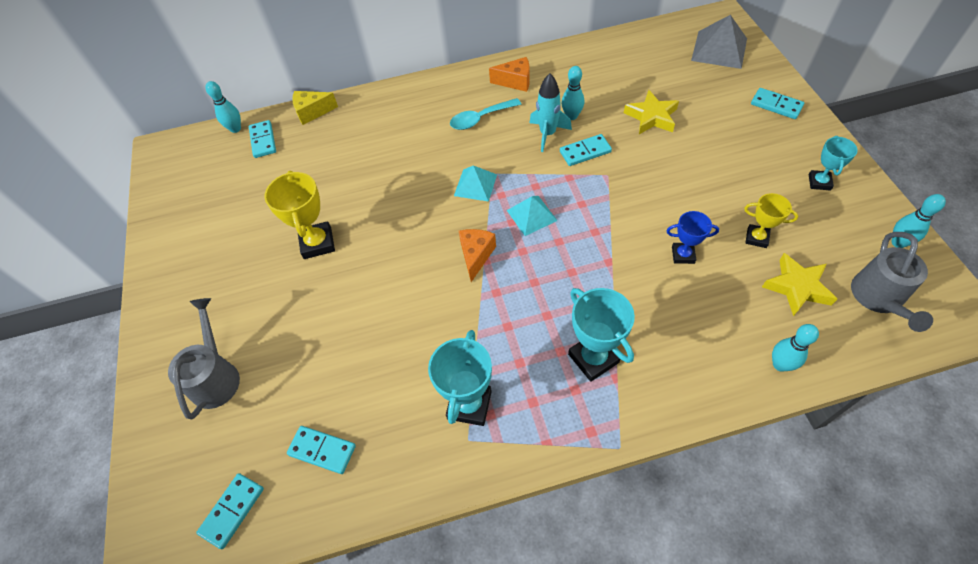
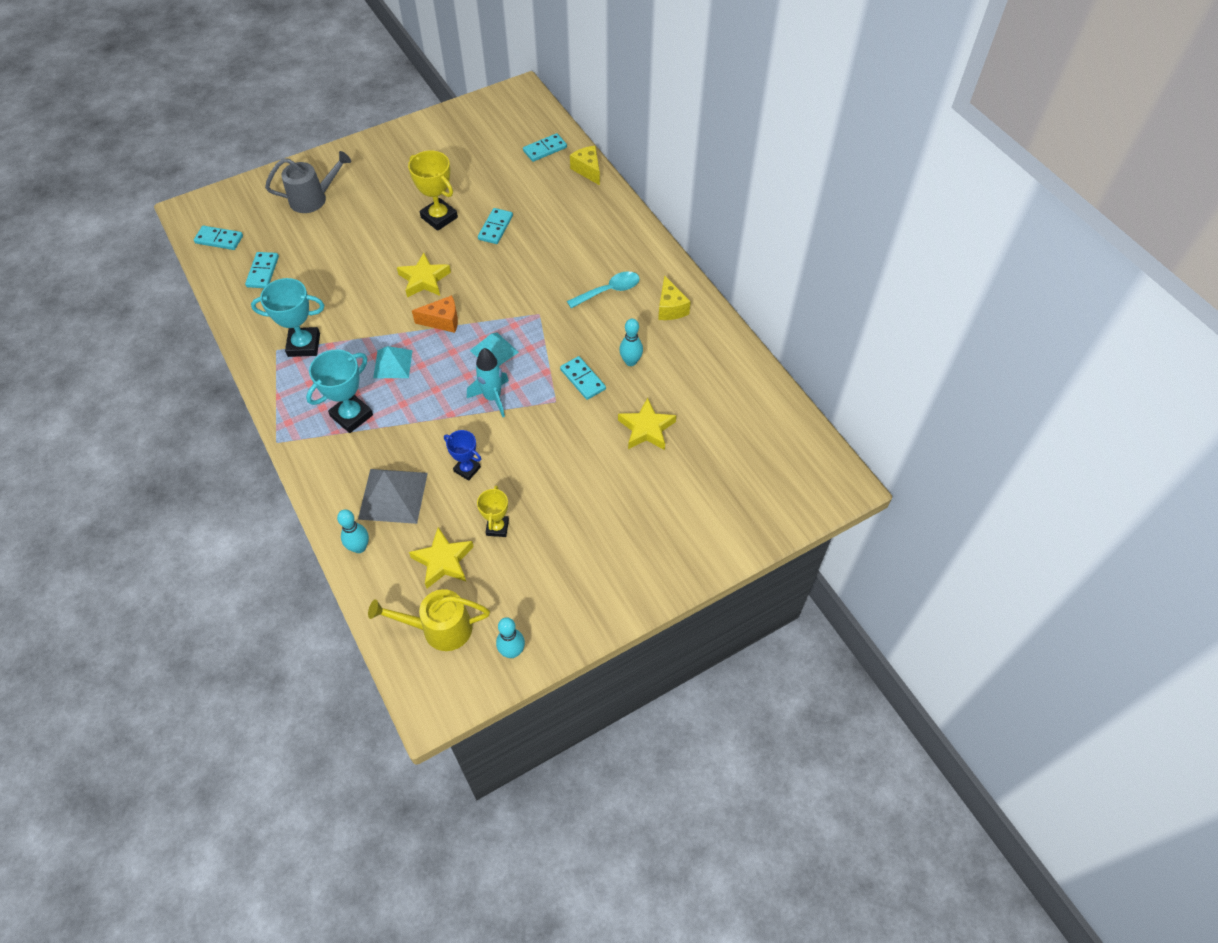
camera: 70 degrees right, 0 degrees up
turquoise bowling pin [205,81,241,133] -> none
yellow trophy [264,171,335,259] -> yellow trophy turned 75 degrees clockwise [408,151,458,231]
turquoise spoon [450,98,521,130] -> turquoise spoon turned 105 degrees clockwise [567,271,640,308]
turquoise pyramid [454,165,497,202] -> turquoise pyramid moved to [373,346,413,378]
orange cheese [489,57,530,92] -> yellow cheese [658,275,691,320]
turquoise rocket [529,73,572,152] -> turquoise rocket moved to [467,348,509,417]
blue trophy [666,211,719,264] -> blue trophy turned 45 degrees counterclockwise [444,430,481,481]
grey pyramid [691,15,747,69] -> grey pyramid moved to [358,469,428,524]
turquoise domino [751,88,804,119] -> turquoise domino moved to [478,208,513,244]
turquoise trophy [809,136,858,191] -> none
grey watering can [851,232,933,332] -> yellow watering can [368,589,490,651]
none -> yellow star [397,253,451,297]

